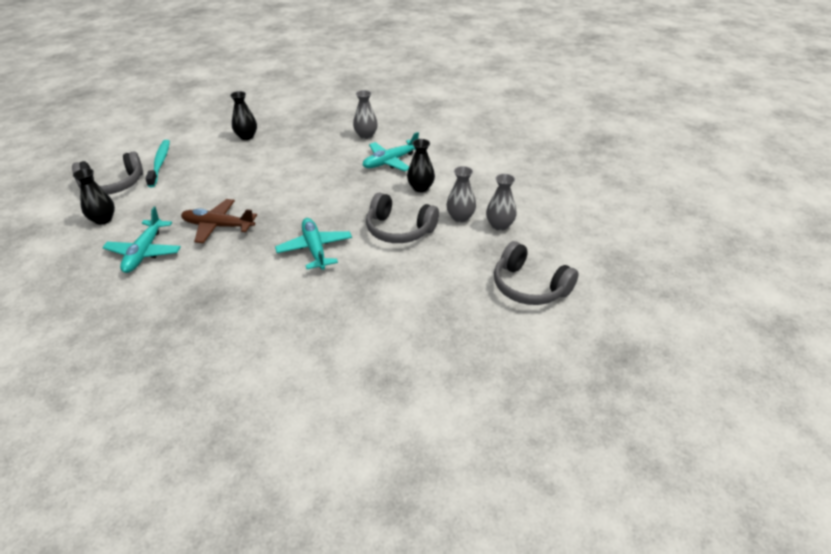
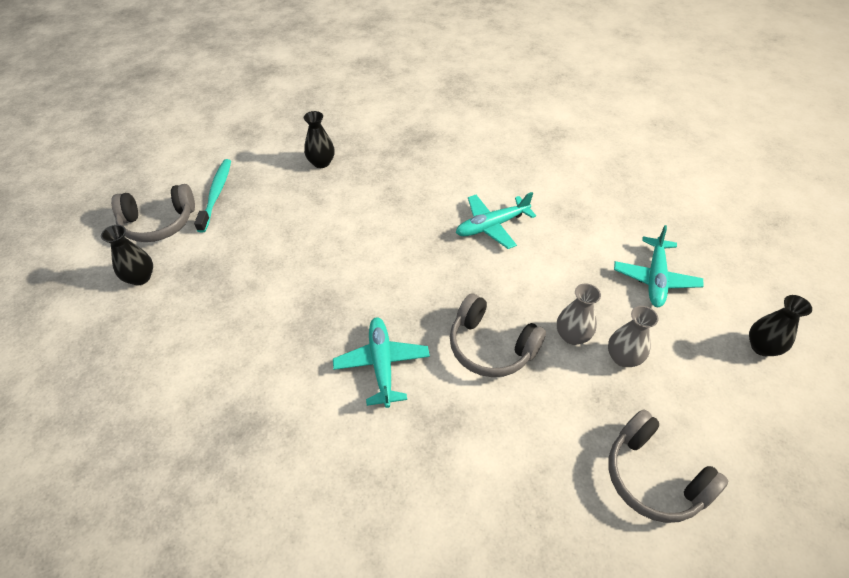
camera: 10 degrees right, 10 degrees up
turquoise plane [102,207,181,273] -> turquoise plane moved to [614,225,704,307]
brown plane [181,199,257,243] -> none
grey vase [353,90,378,139] -> none
black vase [407,139,435,193] -> black vase moved to [749,295,812,356]

